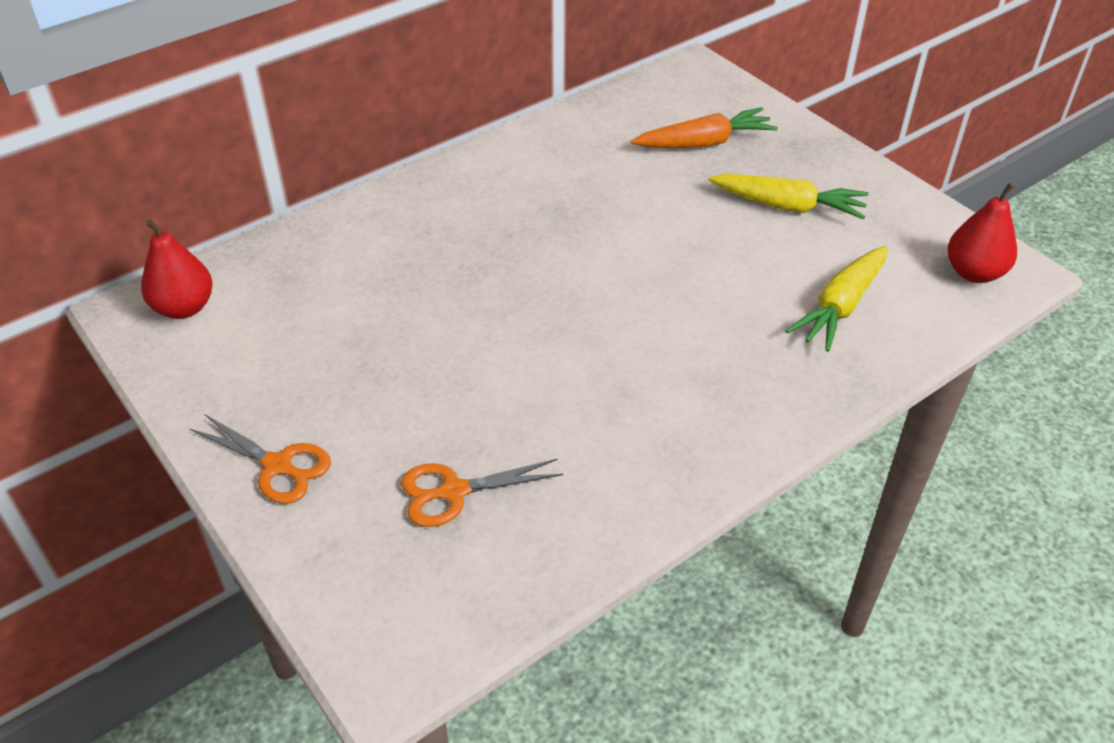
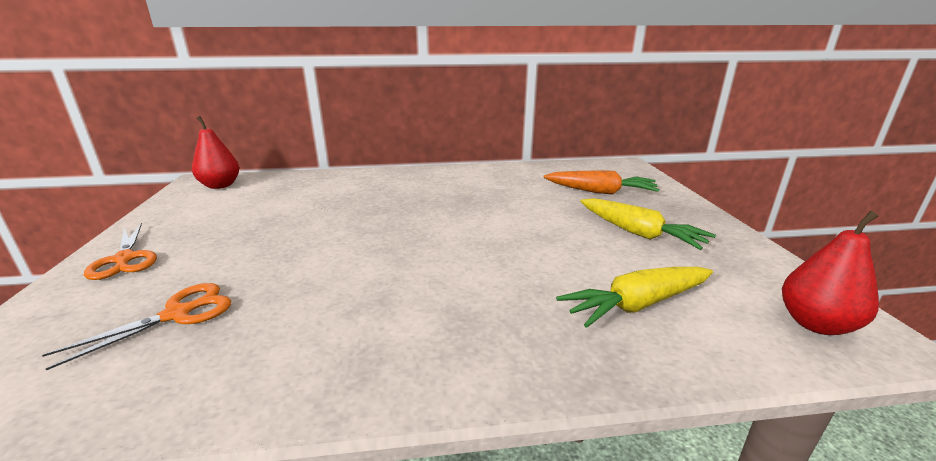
camera: 30 degrees right, 20 degrees down
orange scissors [401,459,563,527] -> orange scissors turned 120 degrees clockwise [42,283,231,370]

